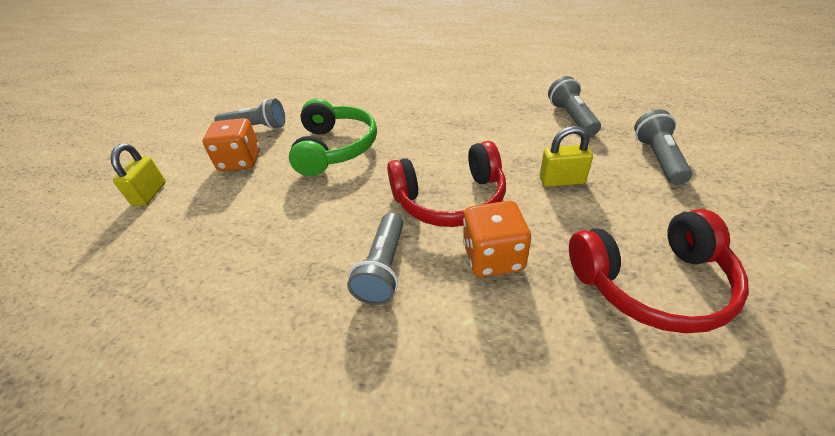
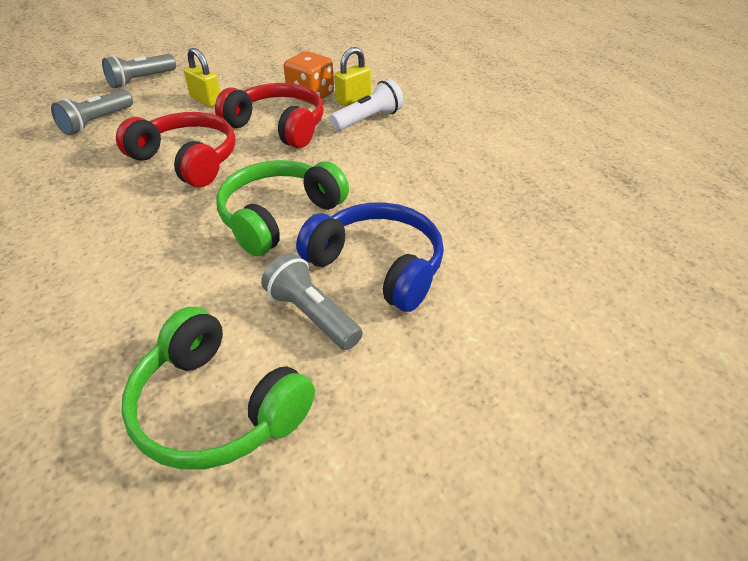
camera: 140 degrees left, 0 degrees up
yellow padlock [110,144,166,206] -> yellow padlock moved to [335,47,371,106]
orange dice [203,118,260,171] -> blue headphones [296,202,444,312]
grey flashlight [347,213,403,305] -> white flashlight [330,79,404,131]
red headphones [569,209,749,333] -> red headphones moved to [116,112,236,187]
none -> green headphones [121,307,315,470]

